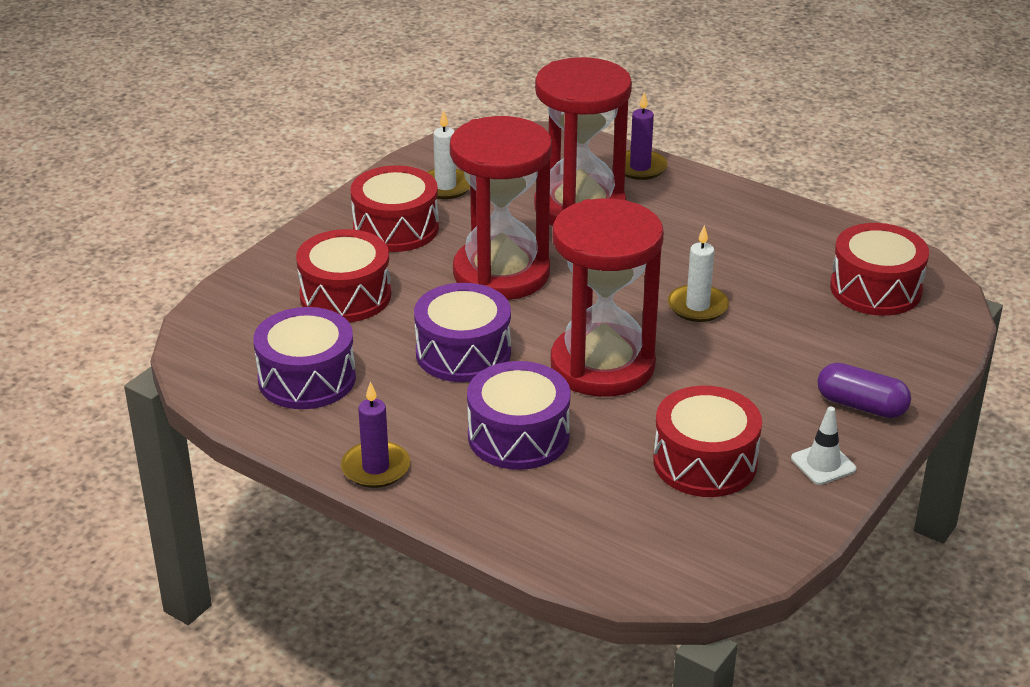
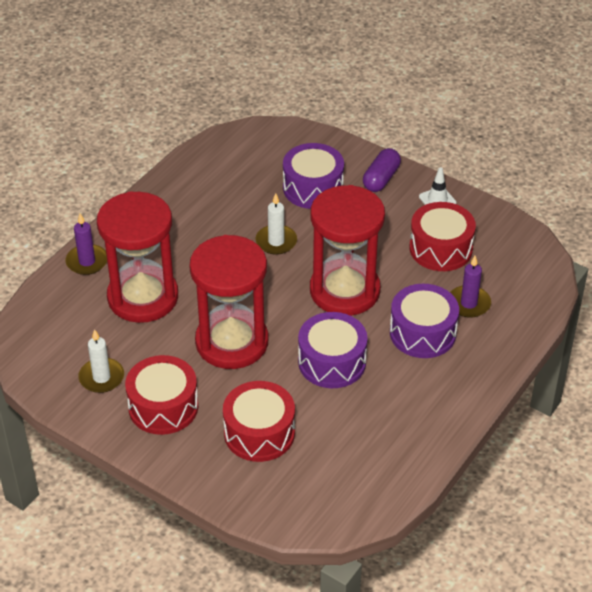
camera: 90 degrees left, 10 degrees up
purple drum [253,307,356,409] -> purple drum moved to [283,143,344,209]
purple candle [341,381,410,488] -> purple candle moved to [450,256,491,318]
red drum [830,223,929,316] -> none

